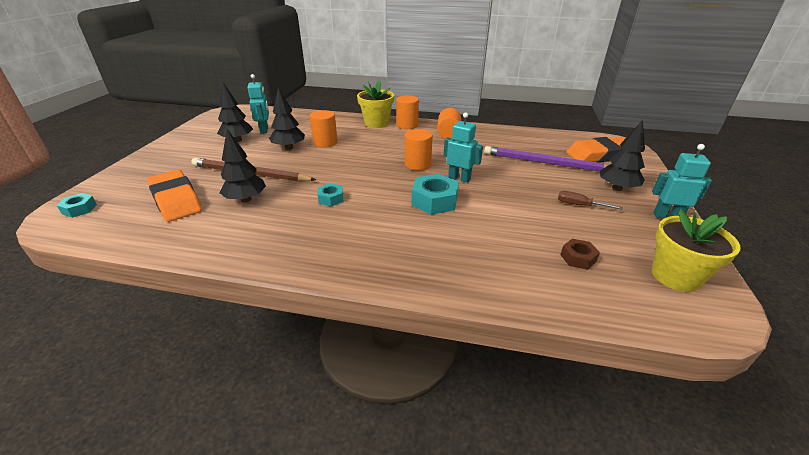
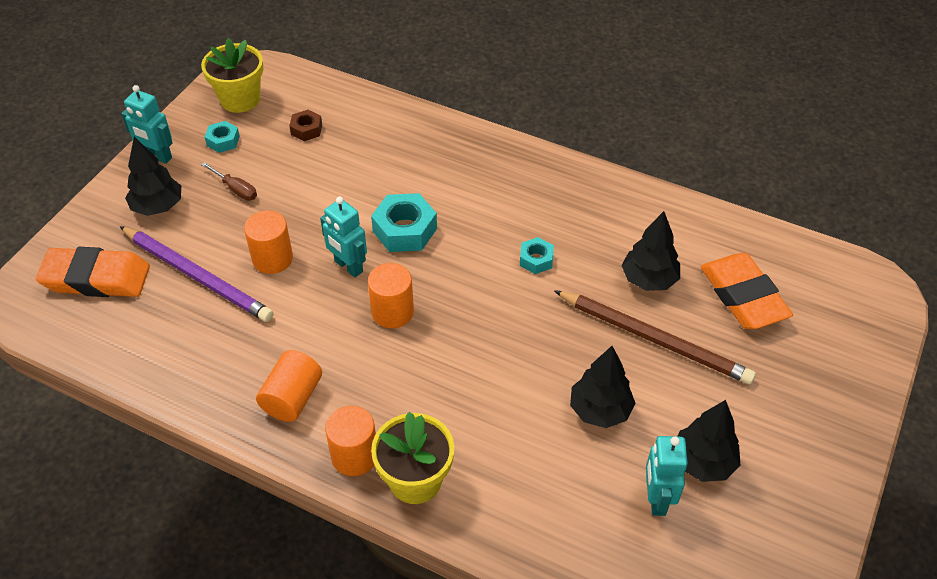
camera: 165 degrees left, 15 degrees up
turquoise nut [57,193,97,218] -> turquoise nut moved to [205,121,240,153]
orange cylinder [310,110,338,148] -> orange cylinder moved to [244,211,293,274]

